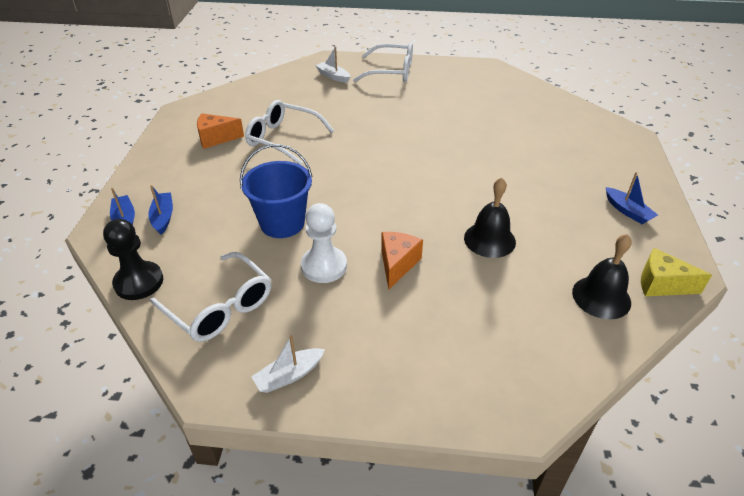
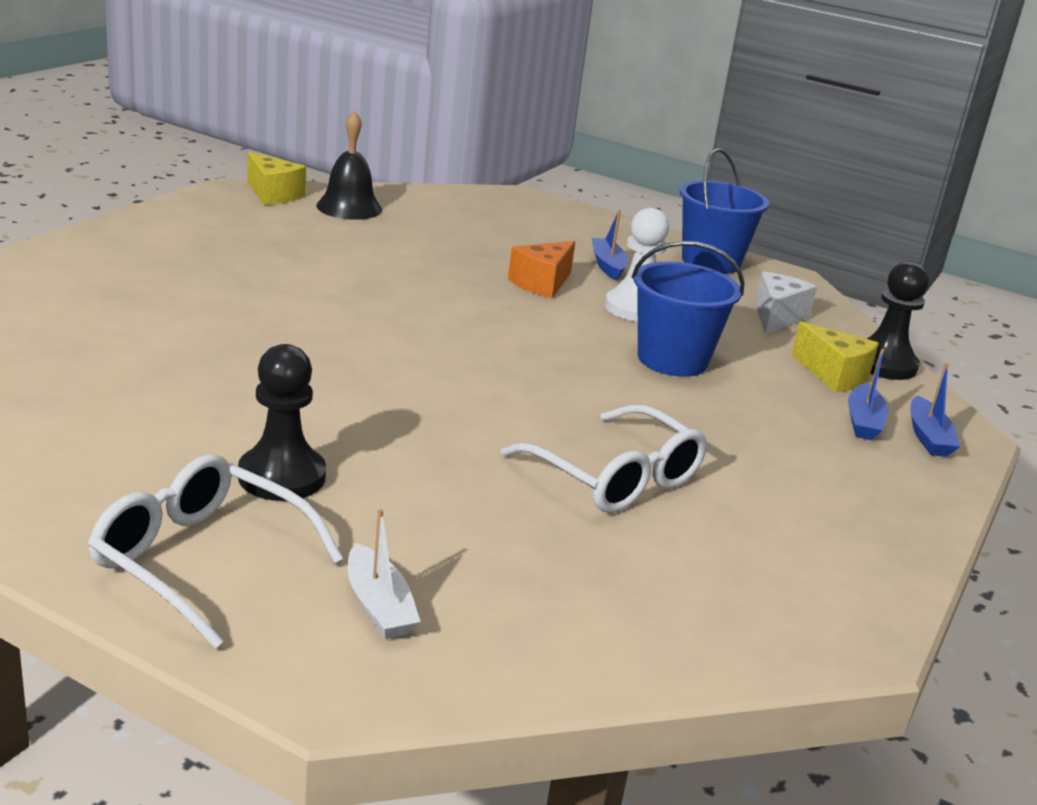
camera: 160 degrees left, 15 degrees down
white glasses [150,252,271,342] -> white cheese [755,272,817,334]
orange cheese [197,113,244,149] -> none
white boat [251,335,325,393] -> blue bucket [680,148,769,274]
black bell [464,177,516,258] -> none
blue boat [606,172,658,224] -> blue boat moved to [592,210,628,281]
none -> black pawn [238,344,326,501]
none -> yellow cheese [791,321,879,392]

